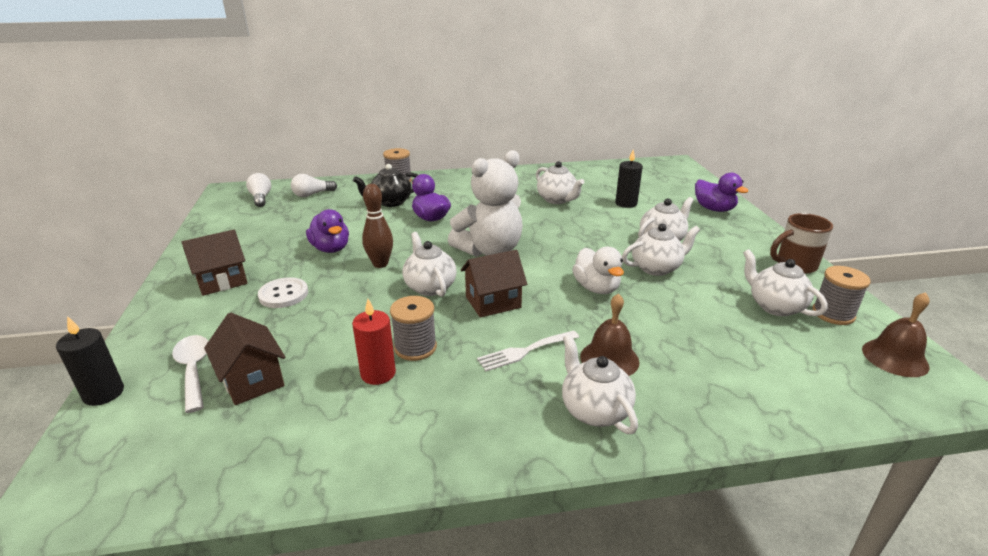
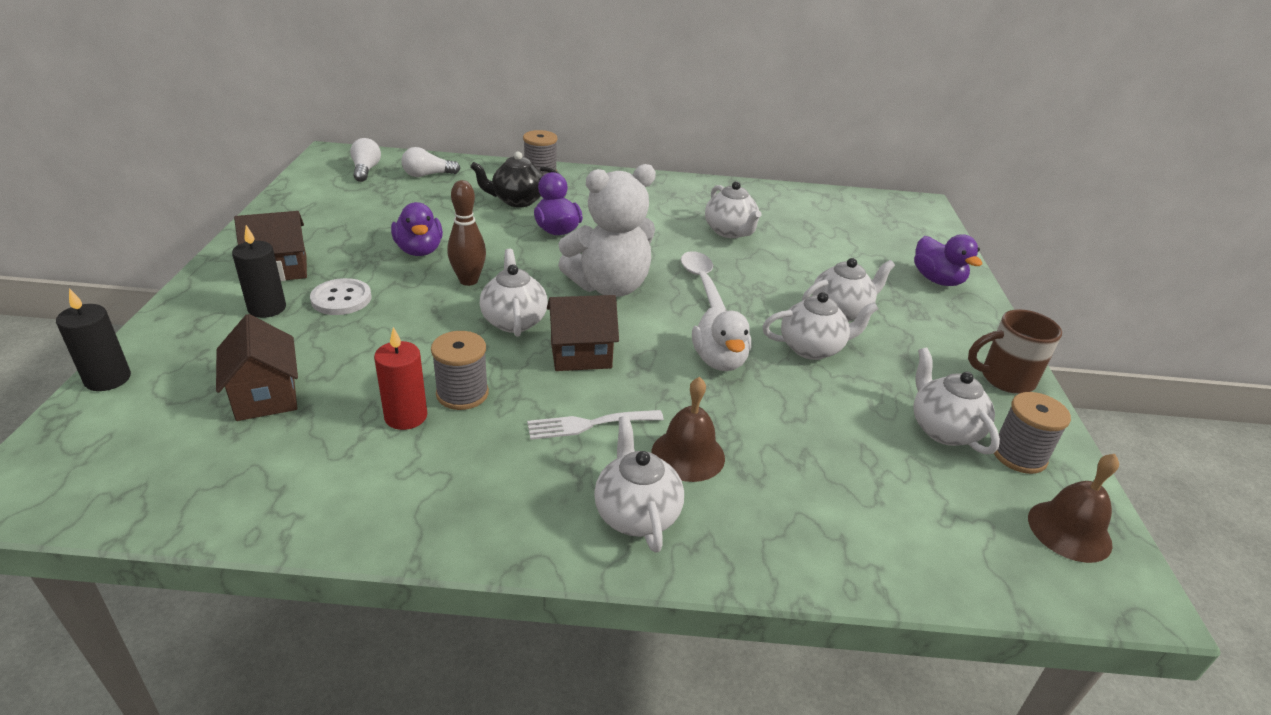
camera: 10 degrees right, 5 degrees up
white spoon [172,335,208,413] -> white spoon moved to [681,251,727,311]
black candle [615,149,643,208] -> black candle moved to [232,225,286,318]

